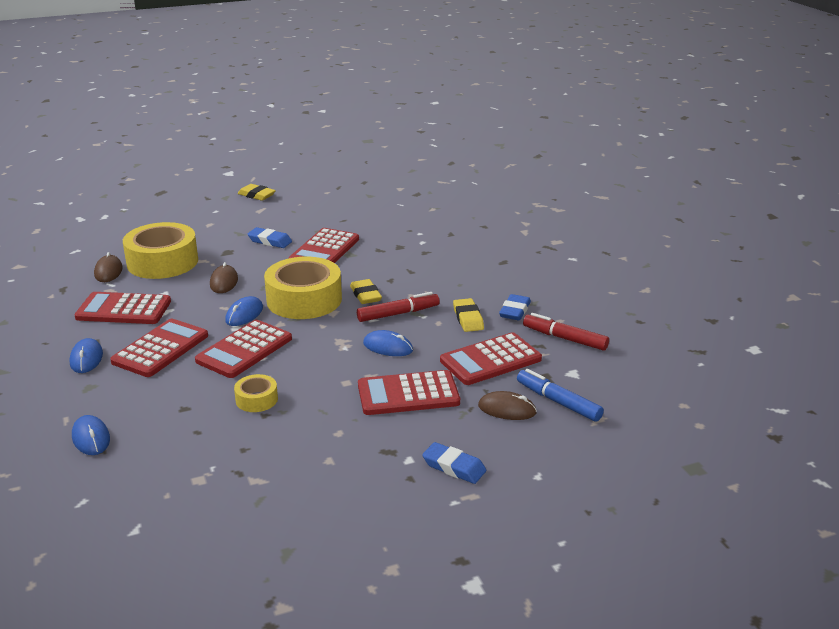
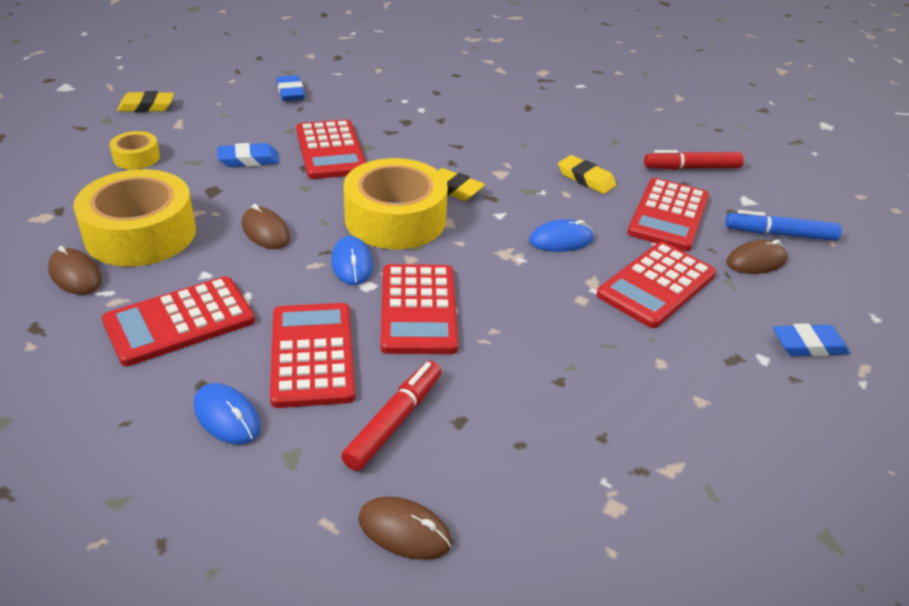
camera: 40 degrees left, 10 degrees up
blue mouse [72,415,110,455] -> brown mouse [358,496,452,560]
yellow tape [234,374,278,412] -> yellow tape moved to [109,131,160,170]
red marker [357,292,440,322] -> red marker moved to [341,361,441,471]
blue eraser [499,294,531,320] -> blue eraser moved to [277,75,305,101]

